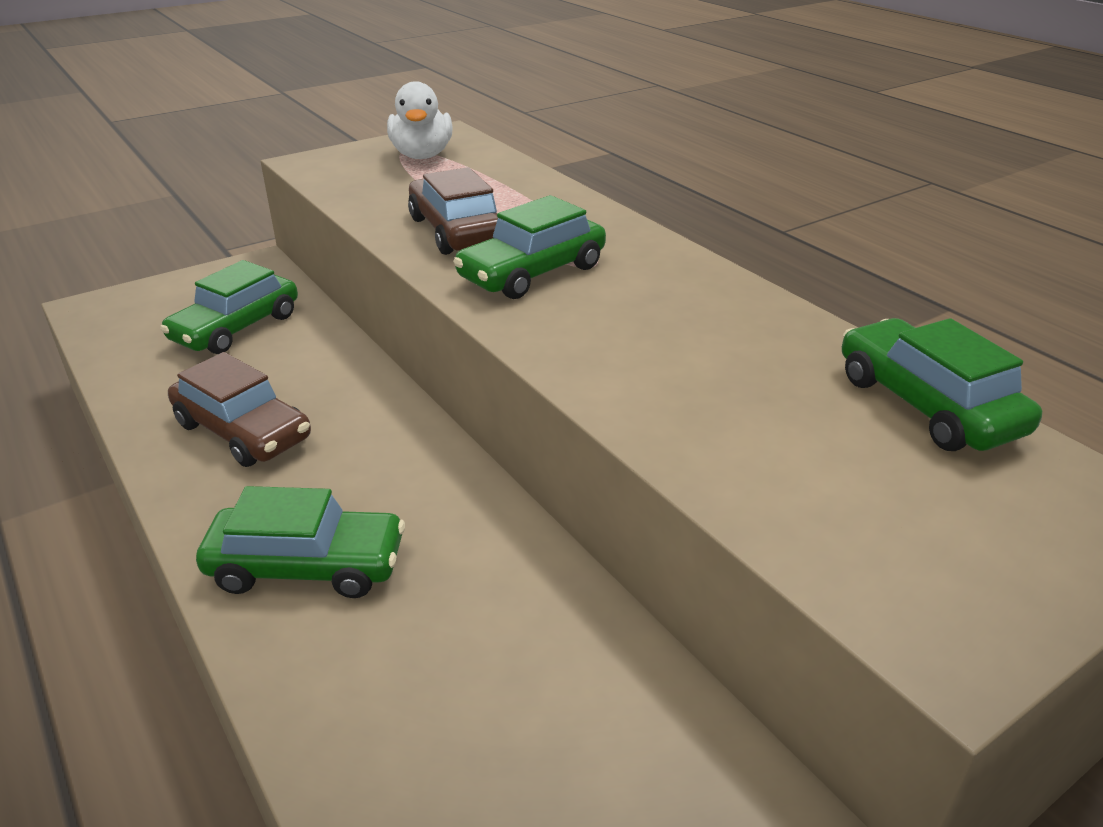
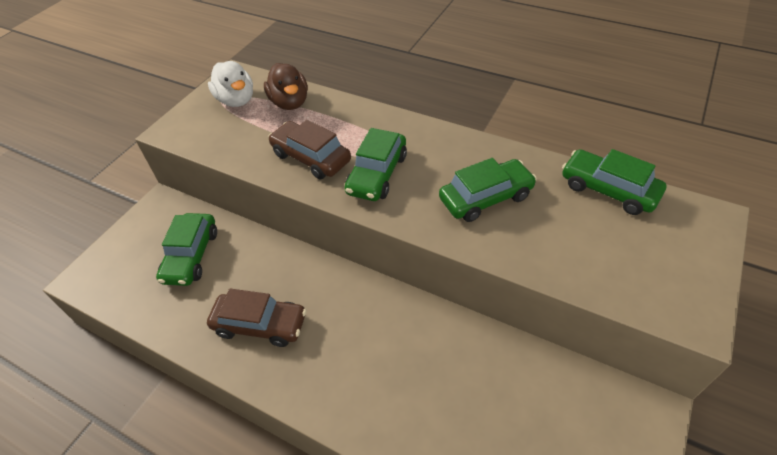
camera: 25 degrees left, 15 degrees up
green car [196,486,405,598] -> green car moved to [439,158,537,222]
none -> brown duck [264,63,308,110]

